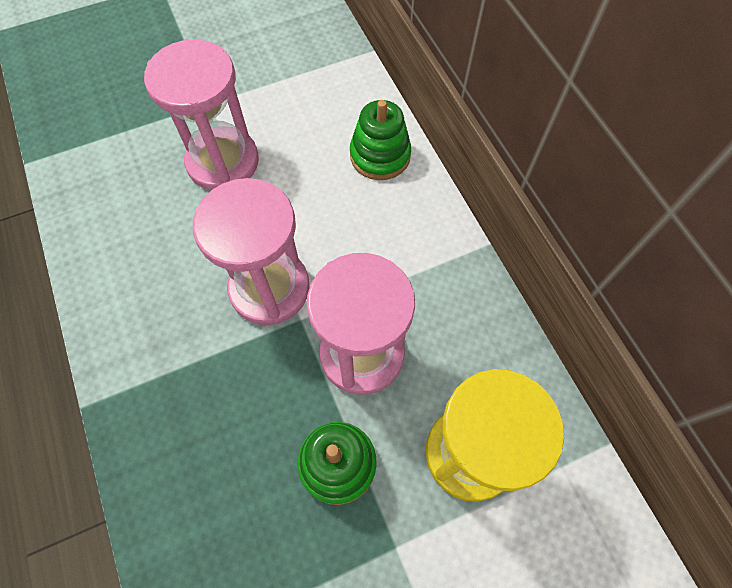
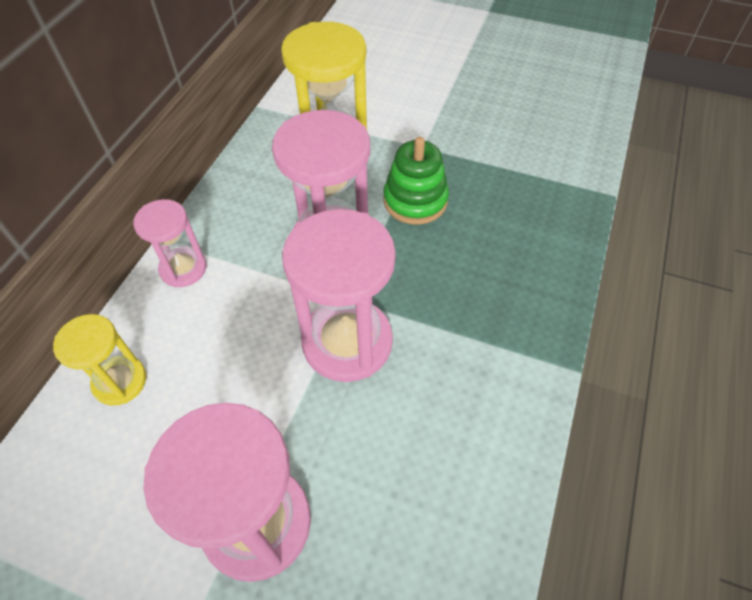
camera: 135 degrees left, 10 degrees down
green stacking toy [350,100,411,180] -> yellow hourglass [53,314,146,406]
none -> pink hourglass [133,199,207,287]

